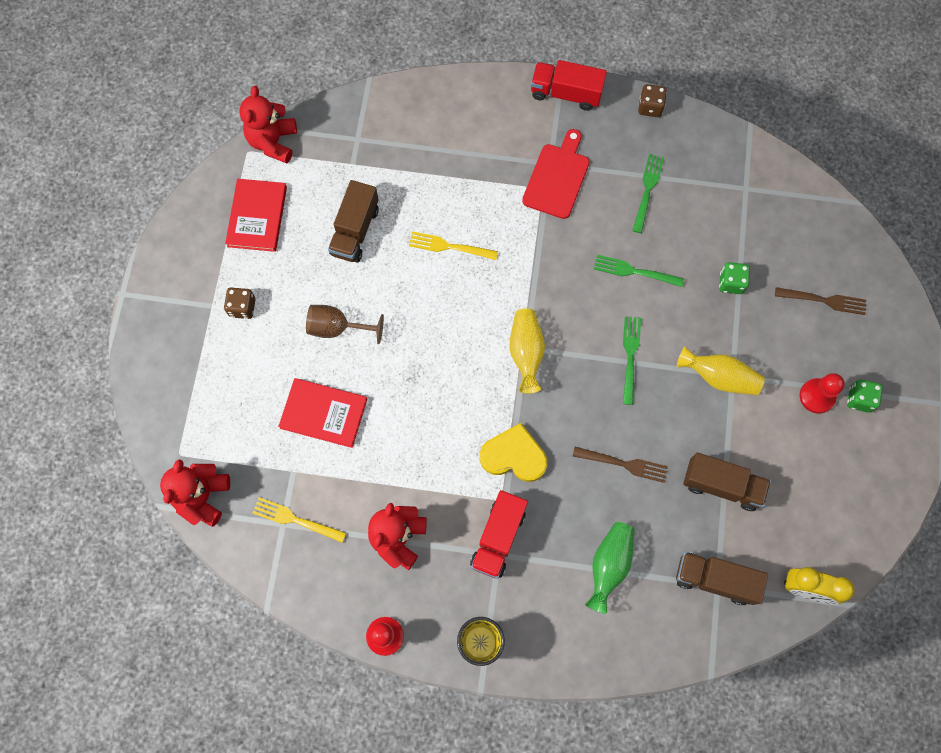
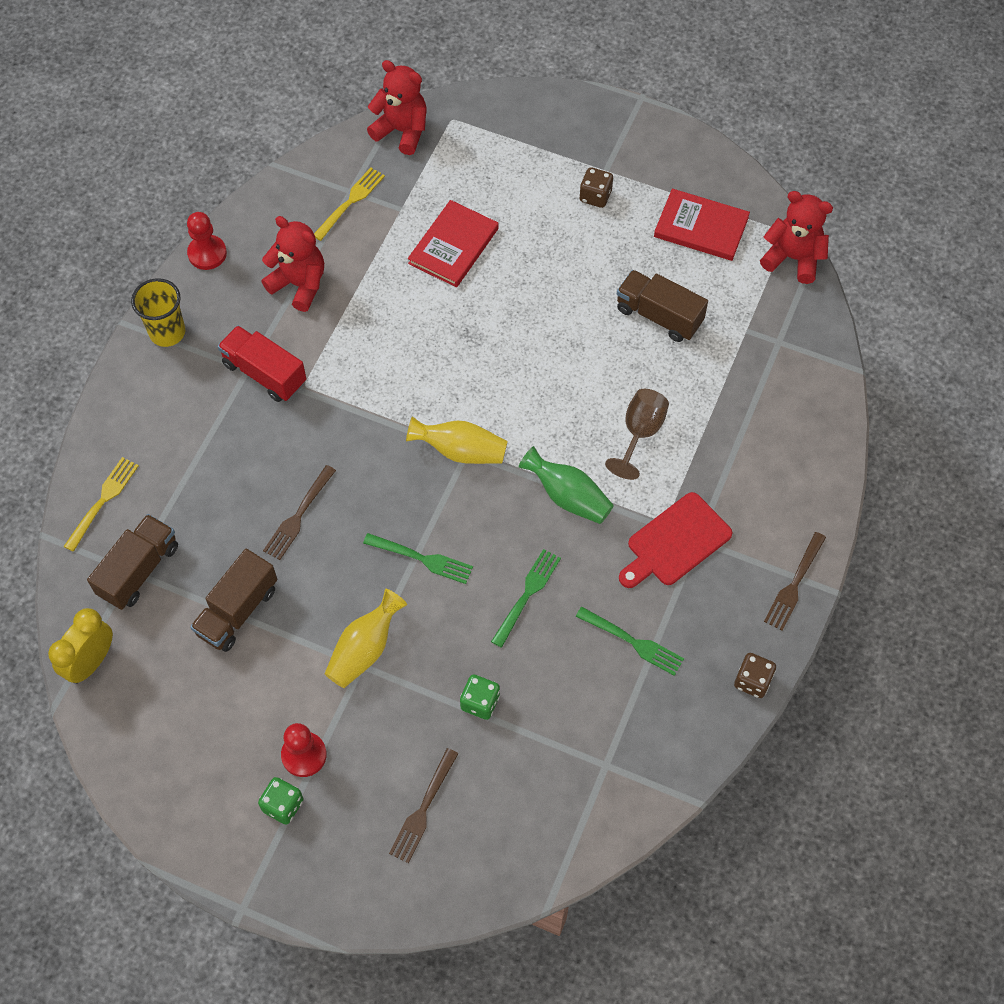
camera: 105 degrees right, 10 degrees down
brown goblet [306,305,384,344] -> brown goblet moved to [605,389,669,480]
yellow fork [409,231,498,260] -> yellow fork moved to [63,457,139,552]
yellow heart [480,423,548,482] -> none
red cutting board [522,129,590,219] -> red cutting board turned 105 degrees clockwise [619,492,732,588]
red truck [531,60,607,111] -> brown fork [764,532,826,631]
green vase [585,522,635,614] -> green vase moved to [519,446,614,524]

